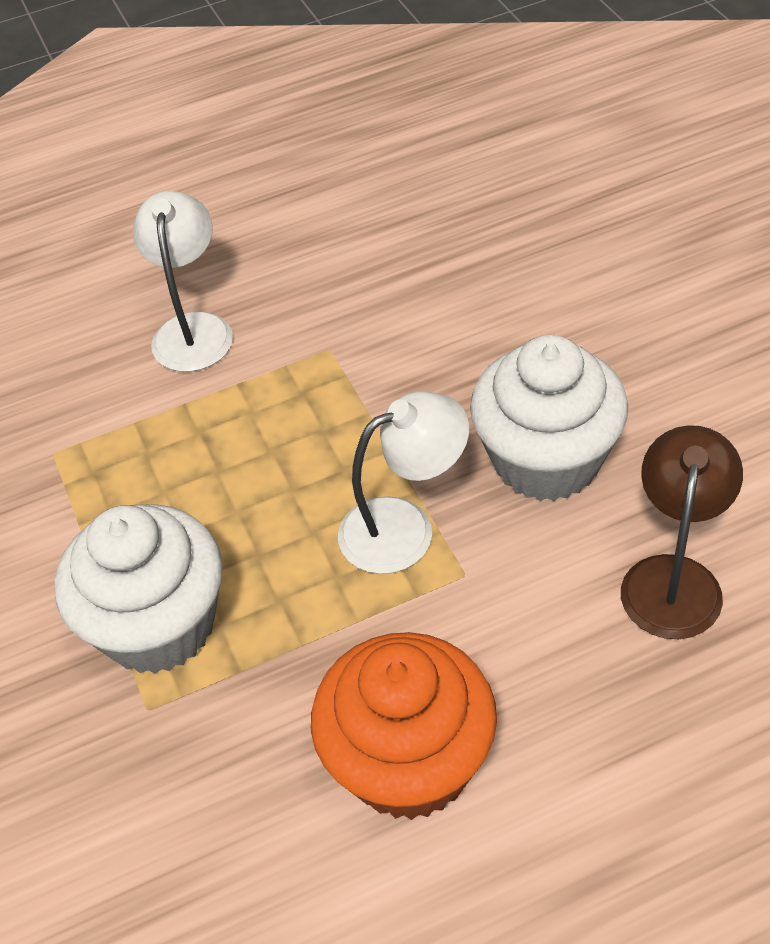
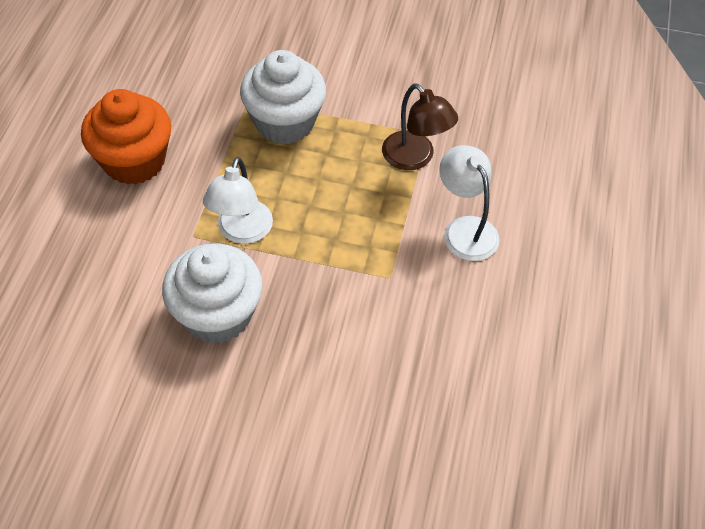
camera: 120 degrees right, 5 degrees up
white lamp [133,191,233,372] -> white lamp turned 150 degrees counterclockwise [439,145,499,261]
brown lamp [621,425,743,639] -> brown lamp moved to [382,83,458,170]

